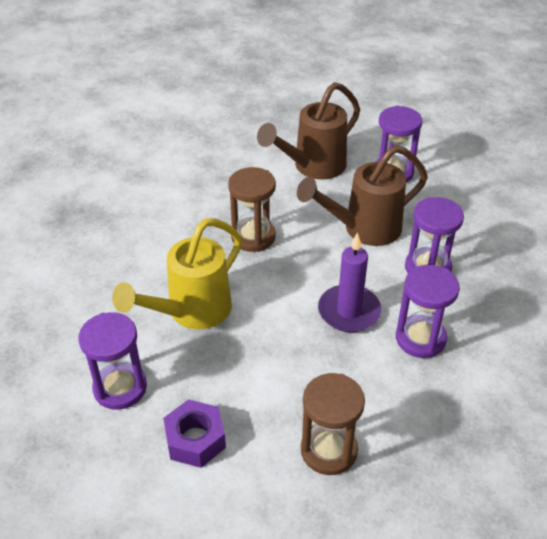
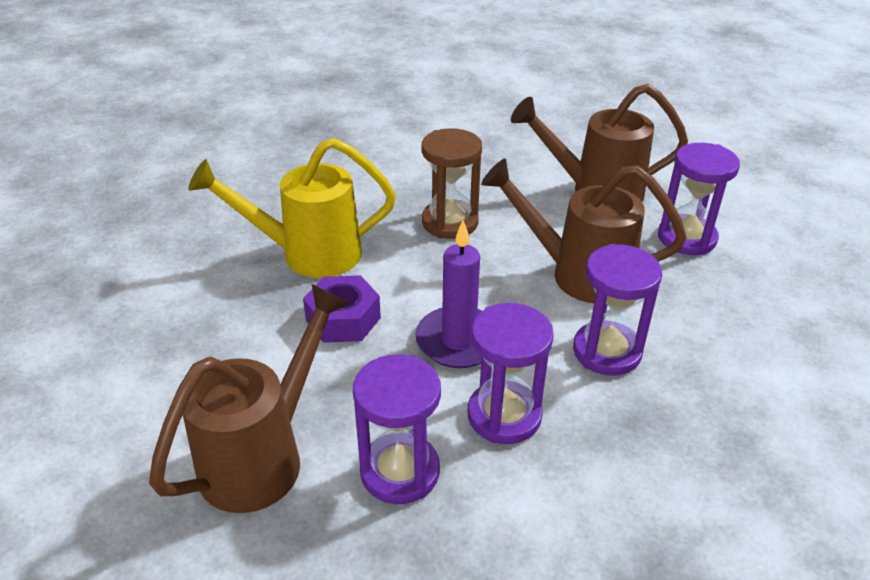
camera: 40 degrees right, 5 degrees down
purple hourglass [78,312,147,410] -> purple hourglass moved to [353,354,441,504]
purple nut [163,399,226,468] -> purple nut moved to [303,275,381,343]
brown hourglass [301,373,365,475] -> brown watering can [149,284,350,513]

